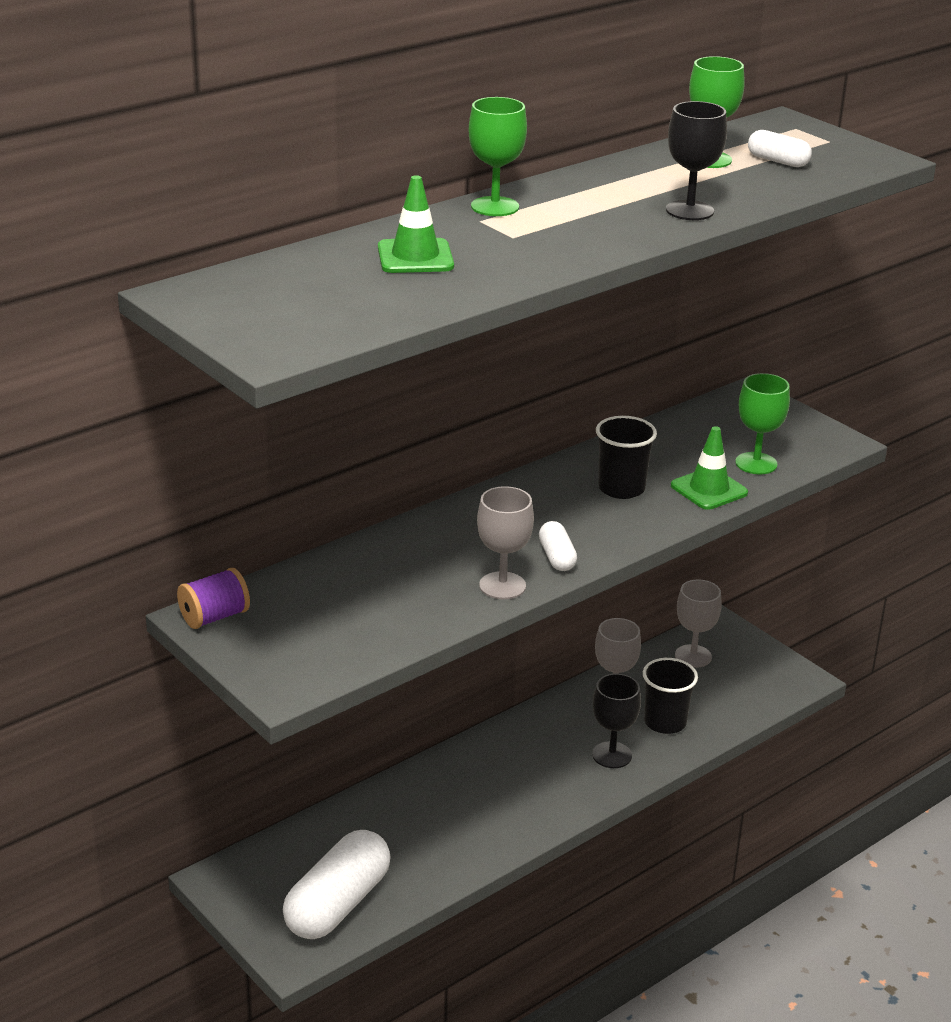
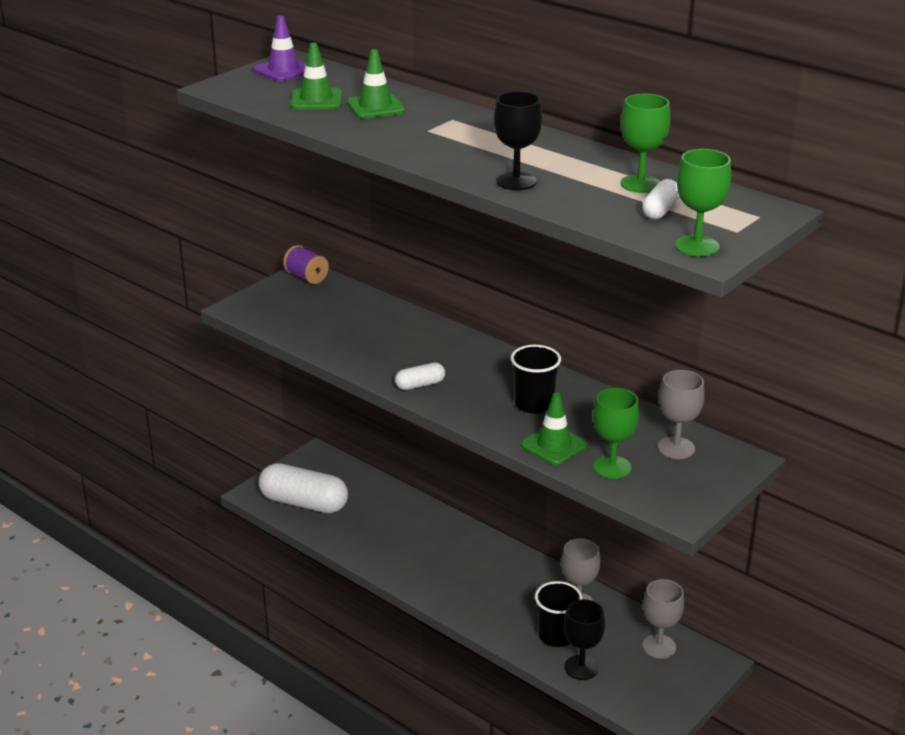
camera: 80 degrees right, 0 degrees up
green goblet [468,97,527,216] -> green goblet moved to [675,149,731,257]
grey goblet [477,486,534,599] -> grey goblet moved to [658,370,705,459]
black goblet [592,674,641,768] -> black goblet moved to [564,599,605,680]
none -> purple traffic cone [253,15,306,82]
none -> green traffic cone [290,43,342,109]

